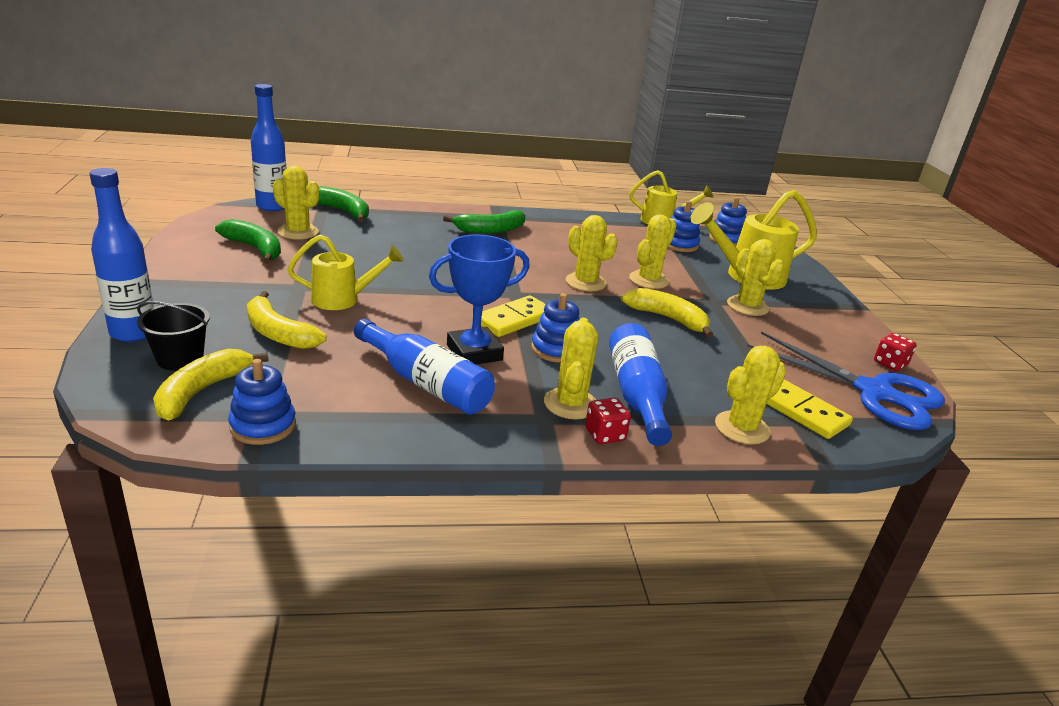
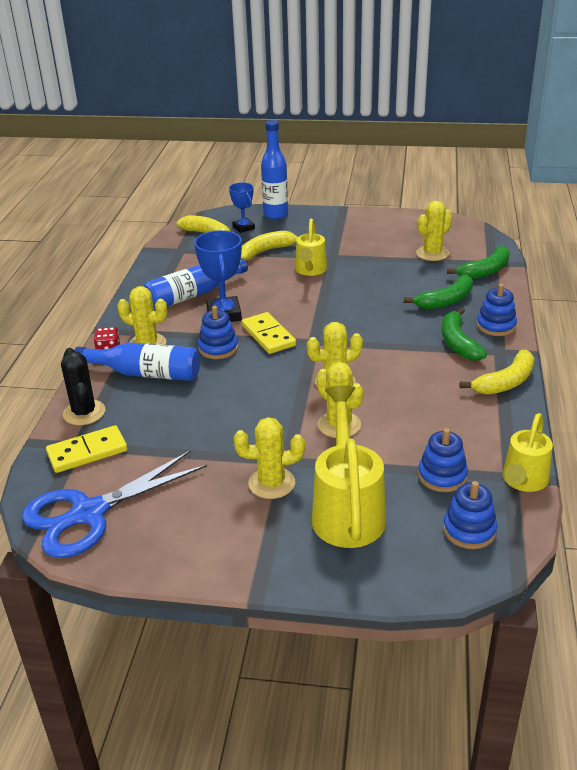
camera: 110 degrees right, 5 degrees up
black bucket [137,301,210,371] -> blue trophy [229,182,255,233]
green banana [215,219,281,264] -> green banana moved to [404,275,473,310]
blue stacking toy [228,359,296,445] -> blue stacking toy moved to [477,284,517,336]
blue bottle [251,84,286,211] -> none
yellow banana [621,288,713,338] -> yellow banana moved to [460,350,534,395]
yellow cactus [715,345,786,445] -> black cactus [61,348,105,425]
red dice [874,333,917,371] -> none

